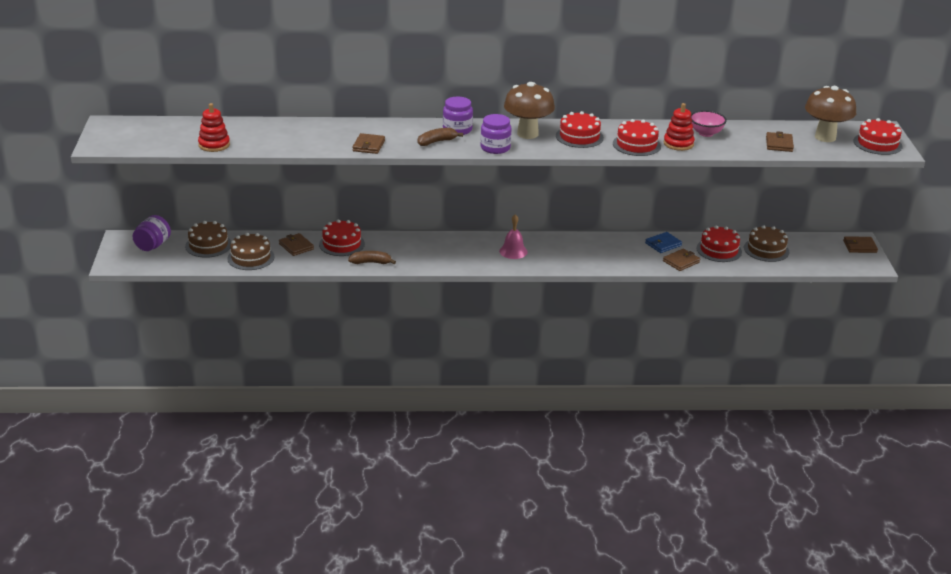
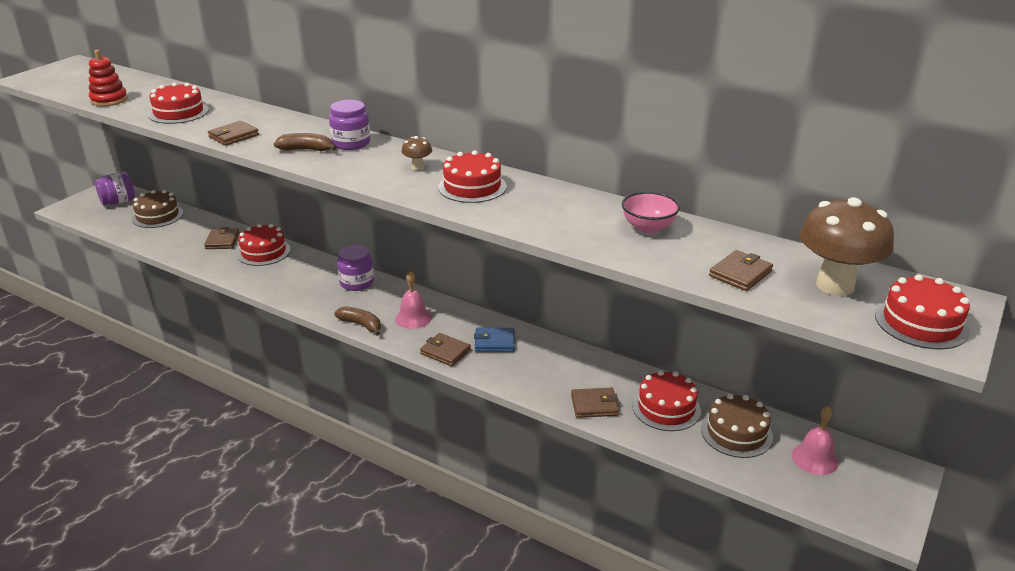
camera: 35 degrees right, 0 degrees up
brown cake [227,233,274,270] -> none
brown banana [348,251,396,264] -> brown banana moved to [334,306,381,336]
purple jar [480,114,511,154] -> purple jar moved to [337,245,374,291]
brown mushroom [504,82,555,139] -> brown mushroom [401,136,432,171], size x0.44
red cake [613,119,661,156] -> red cake moved to [148,82,209,124]
blue wallet [645,232,682,253] -> blue wallet moved to [474,328,515,352]
red stacking toy [664,103,695,151] -> none
brown wallet [843,237,878,253] -> brown wallet moved to [420,333,471,366]
none -> pink bell [792,406,839,475]

